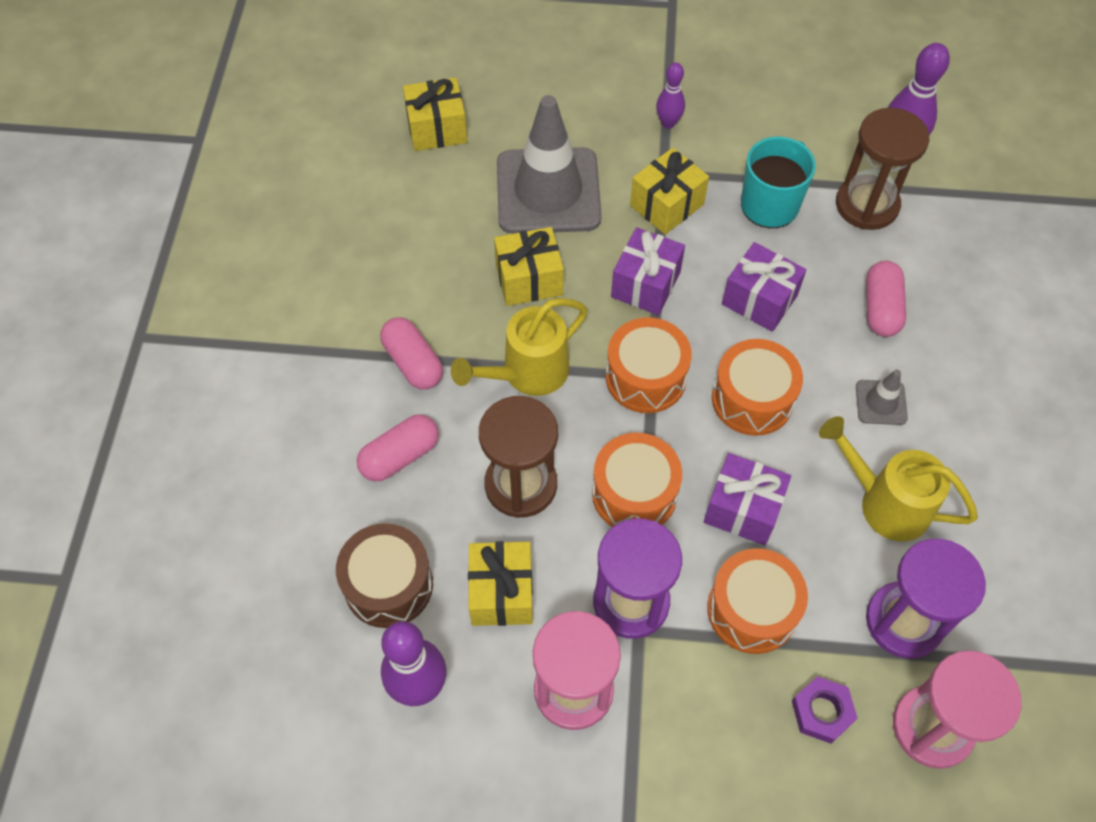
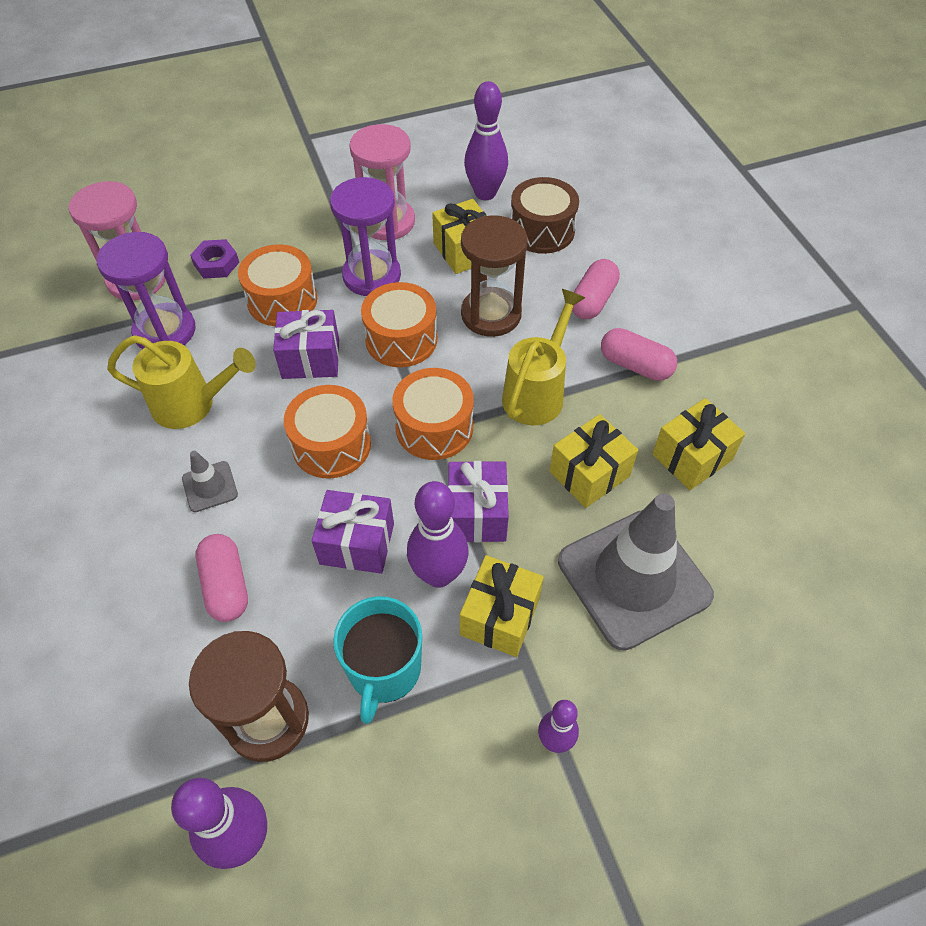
camera: 155 degrees right, 5 degrees down
yellow gift [403,78,467,151] -> yellow gift moved to [652,398,745,490]
none -> purple bowling pin [407,481,468,588]

